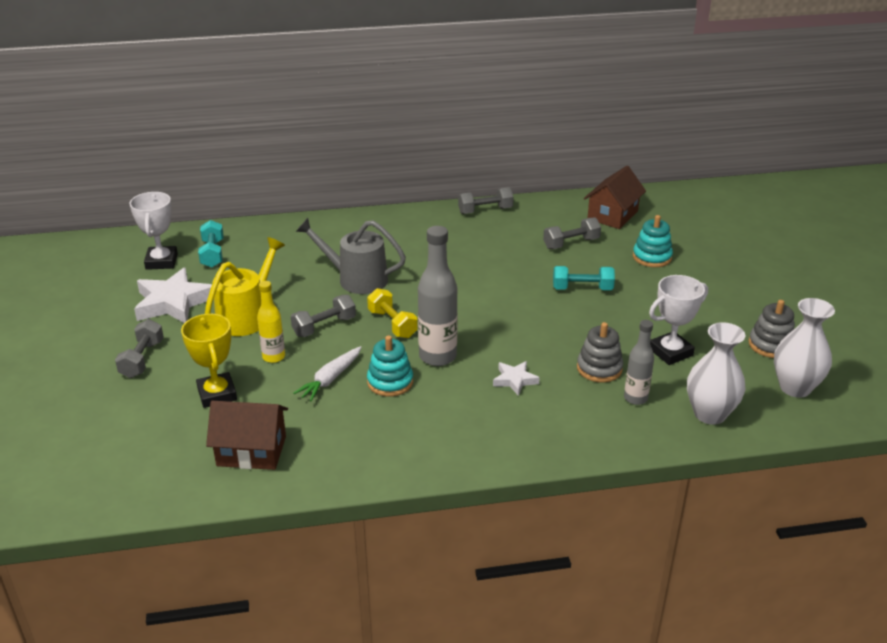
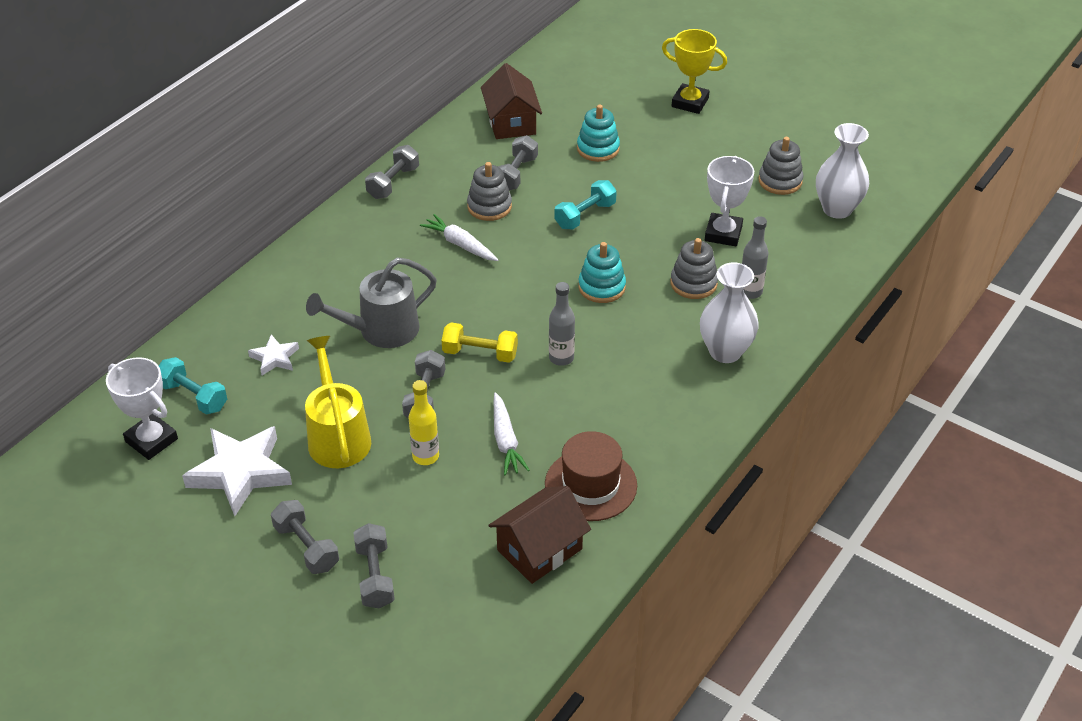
camera: 45 degrees left, 10 degrees up
yellow trophy [181,314,237,408] -> yellow trophy moved to [662,29,727,114]
turquoise stacking toy [367,335,413,397] -> turquoise stacking toy moved to [578,242,626,303]
grey bottle [418,226,458,366] -> grey bottle [549,282,575,366], size x0.60
white star [493,361,540,396] -> white star moved to [248,334,299,375]
white vase [687,322,745,425] -> white vase moved to [700,262,759,363]
none -> grey dumbbell [353,523,395,609]
none -> white carrot [420,214,498,261]
none -> grey stacking toy [467,162,512,221]
none -> brown hat [545,431,637,521]

